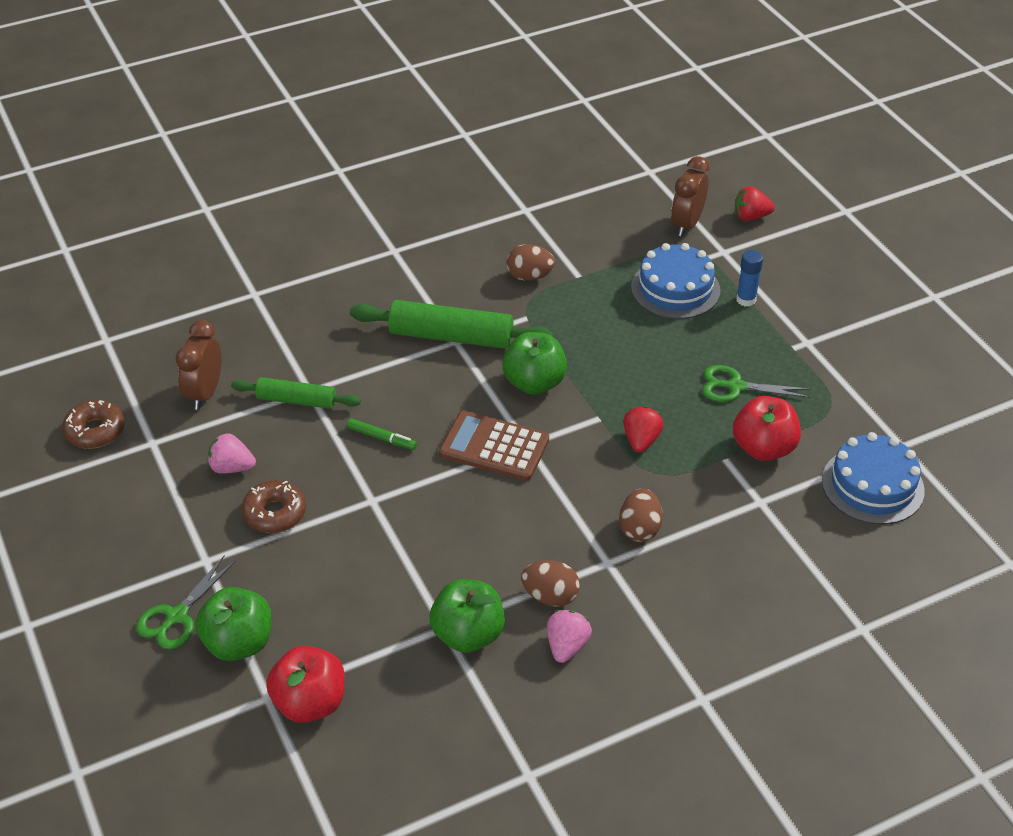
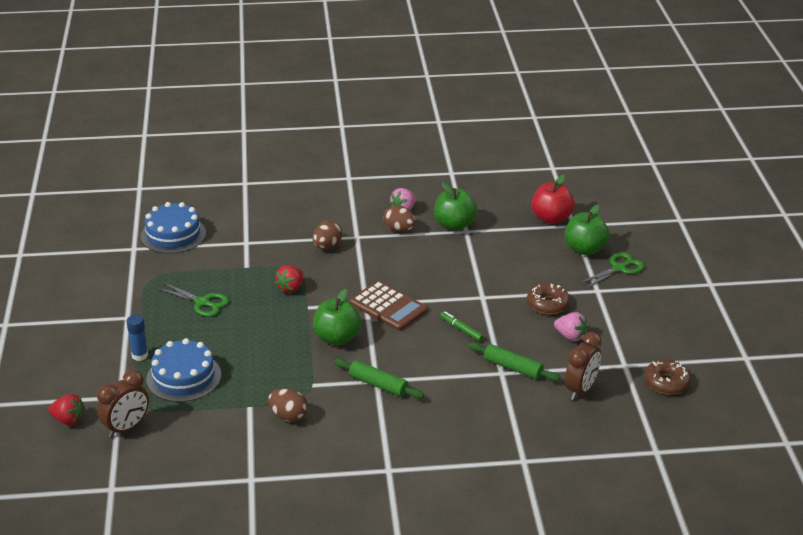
camera: 160 degrees left, 10 degrees down
green rolling pin [350,300,554,349] -> green rolling pin [334,358,424,399], size x0.62
red apple [733,396,801,461] -> none

